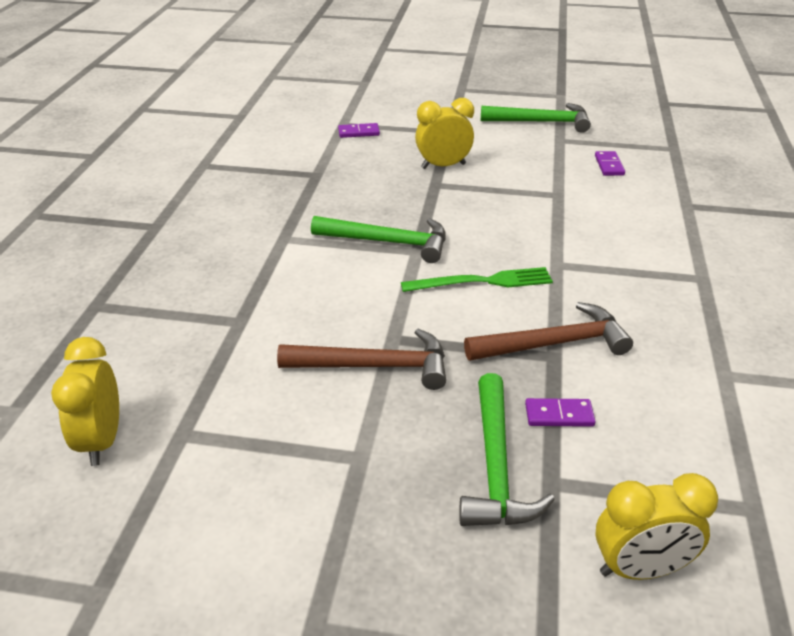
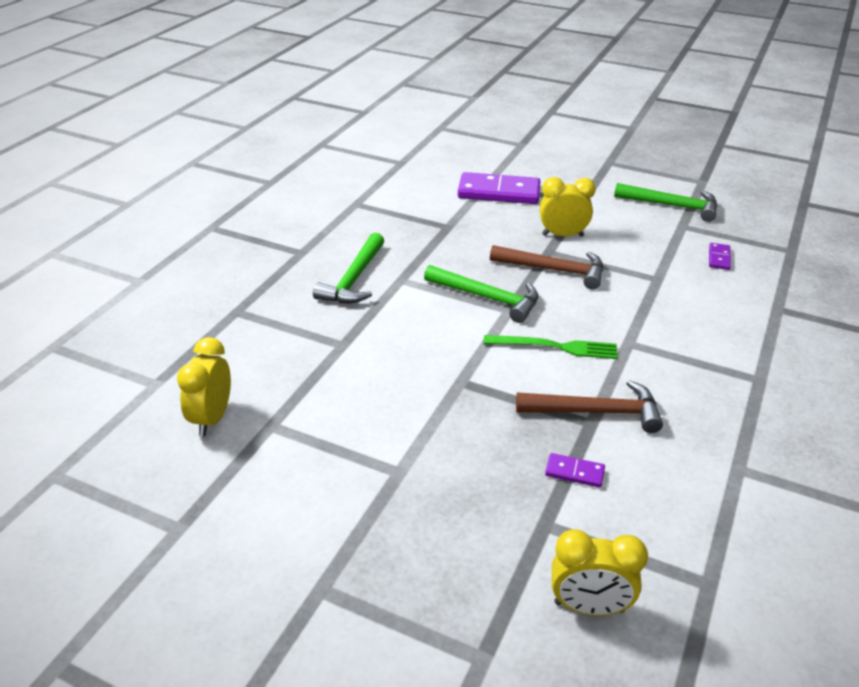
camera: 15 degrees right, 0 degrees up
brown hammer [277,329,446,390] -> brown hammer moved to [490,245,603,289]
purple domino [338,123,380,138] -> purple domino [458,172,540,204], size x2.20
green hammer [459,373,555,526] -> green hammer moved to [313,233,384,303]

